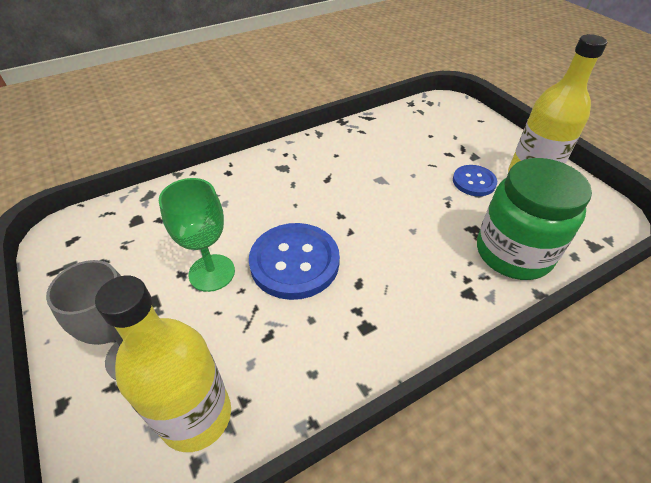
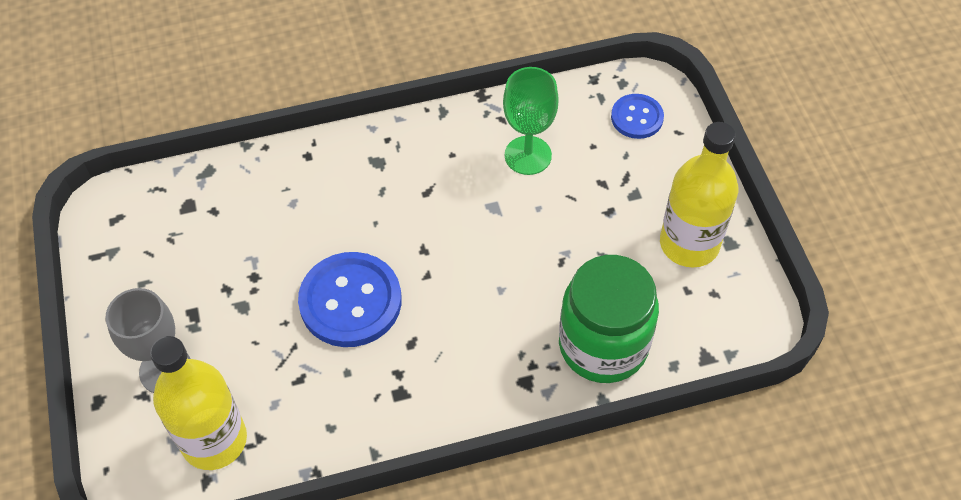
camera: 15 degrees right, 10 degrees up
green goblet [159,178,235,292] -> green goblet moved to [503,67,559,175]
blue button [453,165,497,196] -> blue button moved to [611,94,664,139]

